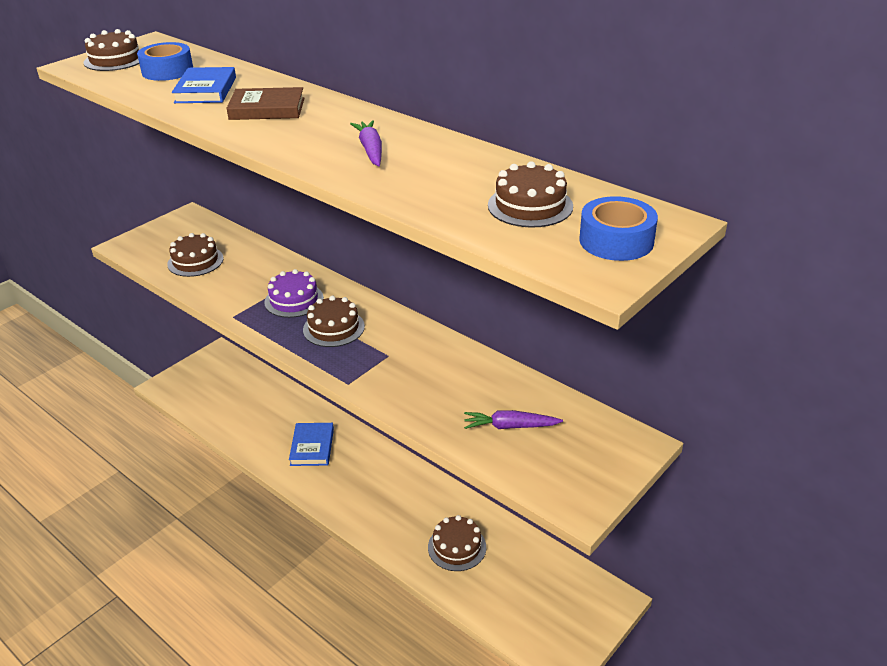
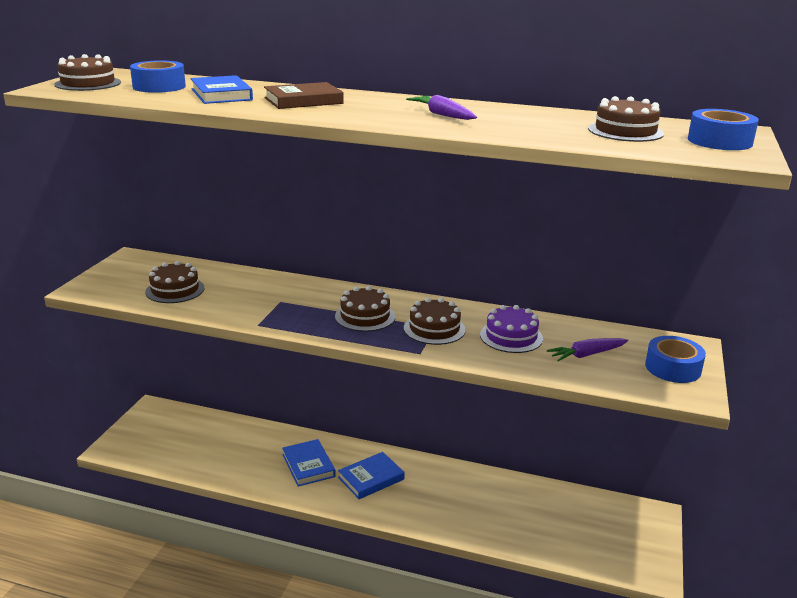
camera: 25 degrees left, 10 degrees down
purple cake [264,269,324,318] -> purple cake moved to [480,305,543,353]
brown cake [428,515,486,571] -> brown cake moved to [404,298,466,345]
none -> blue book [338,452,405,499]
none -> blue tape [645,336,706,383]

